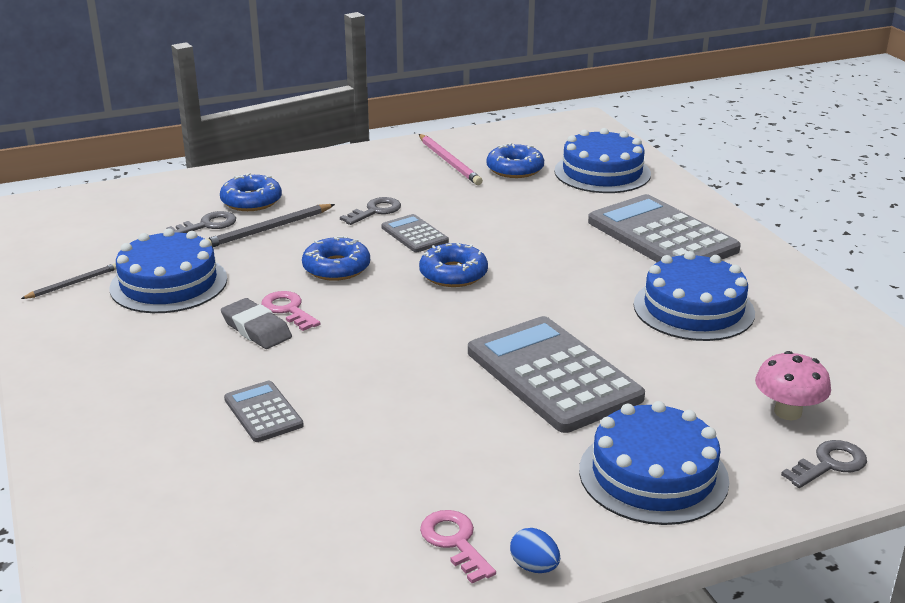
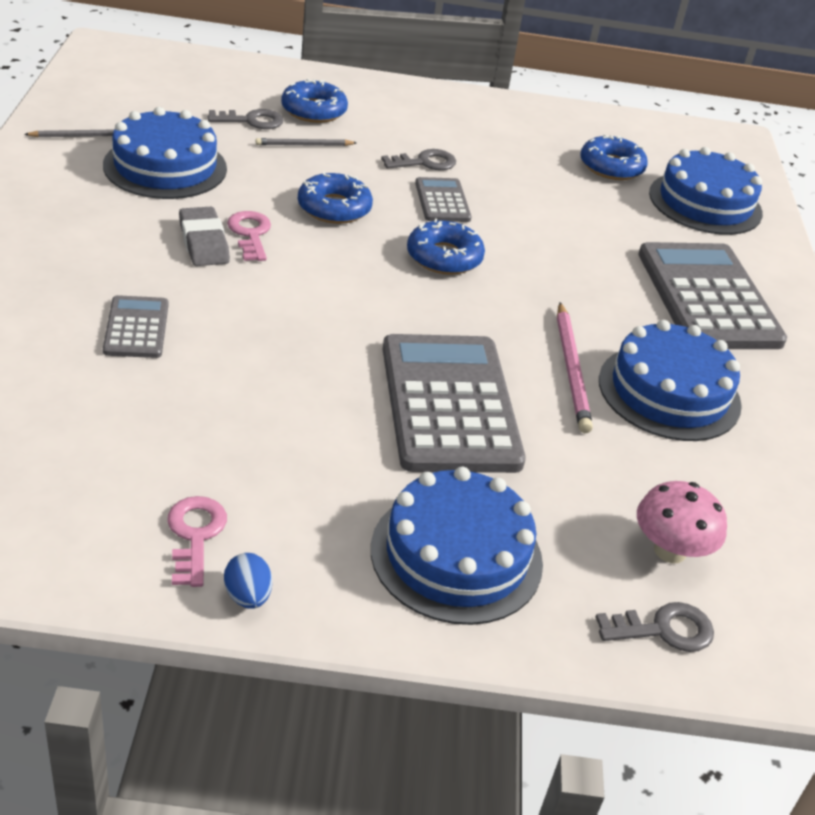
camera: 20 degrees right, 10 degrees up
grey pencil [207,204,335,247] -> grey pencil [256,138,357,146], size x0.63
pink pencil [419,134,483,185] -> pink pencil moved to [557,302,593,433]

